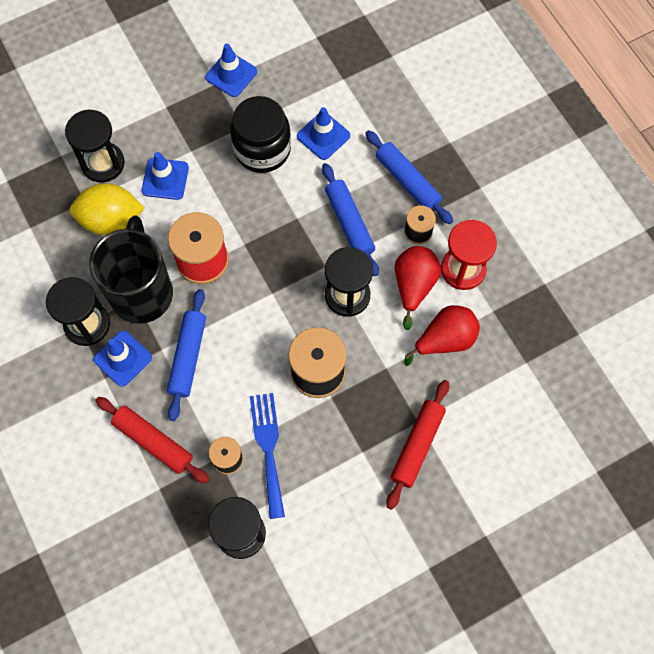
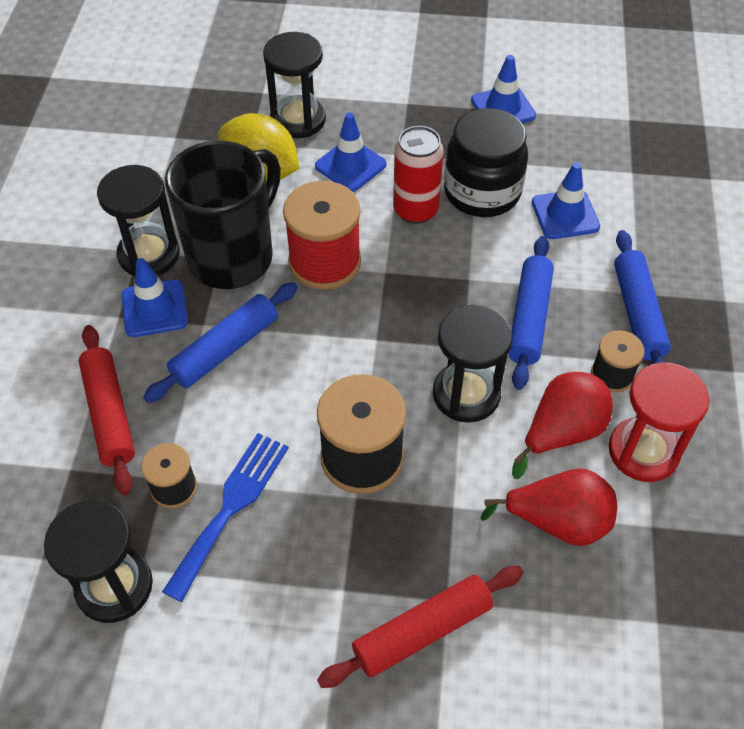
camera: 35 degrees right, 15 degrees down
none -> red can [393,126,444,224]

